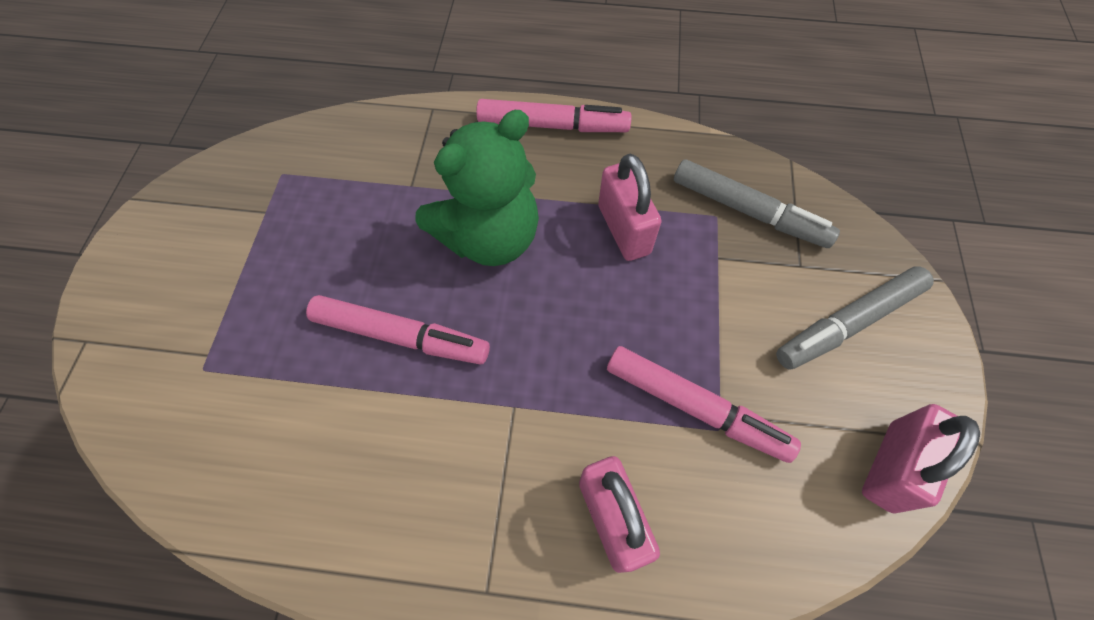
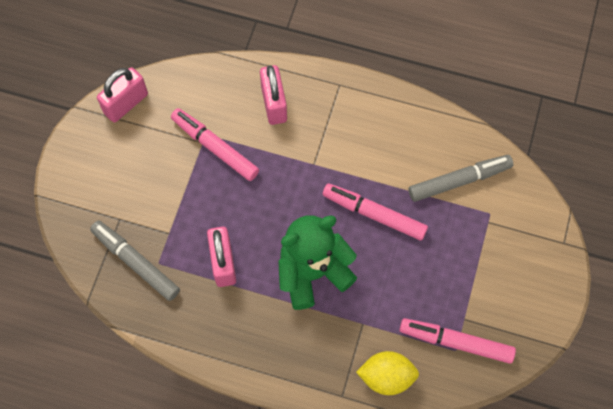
camera: 170 degrees left, 5 degrees up
pink marker [476,99,632,132] -> pink marker moved to [399,318,516,364]
grey marker [776,266,934,370] -> grey marker moved to [408,155,513,202]
none -> yellow lemon [356,351,419,395]

